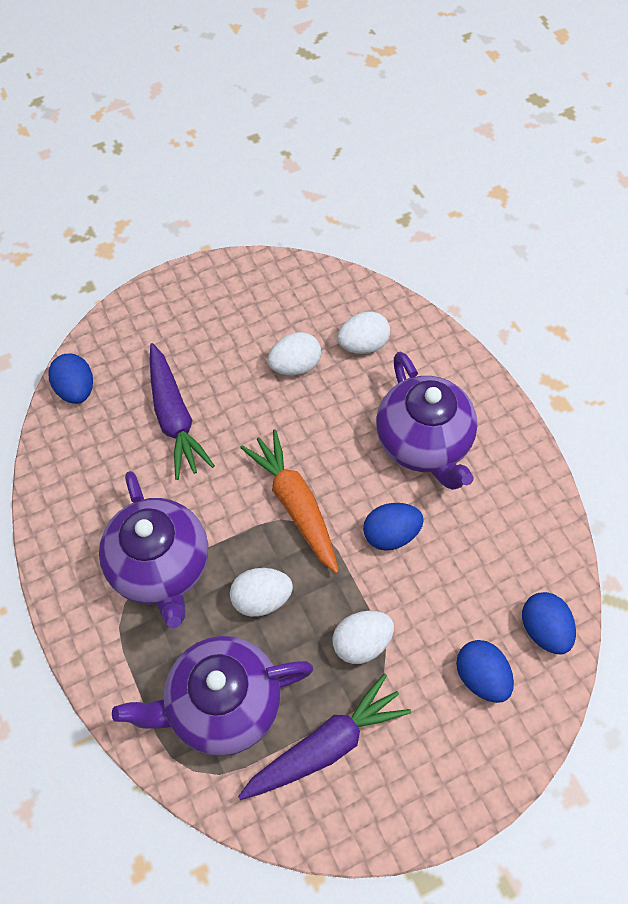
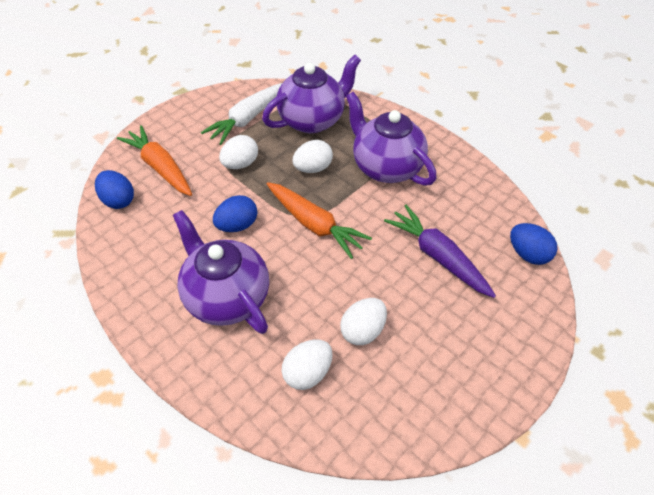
camera: 160 degrees right, 10 degrees down
purple carrot [238,673,411,800] -> white carrot [201,83,282,145]
blue egg [456,640,514,703] -> orange carrot [117,125,192,196]

